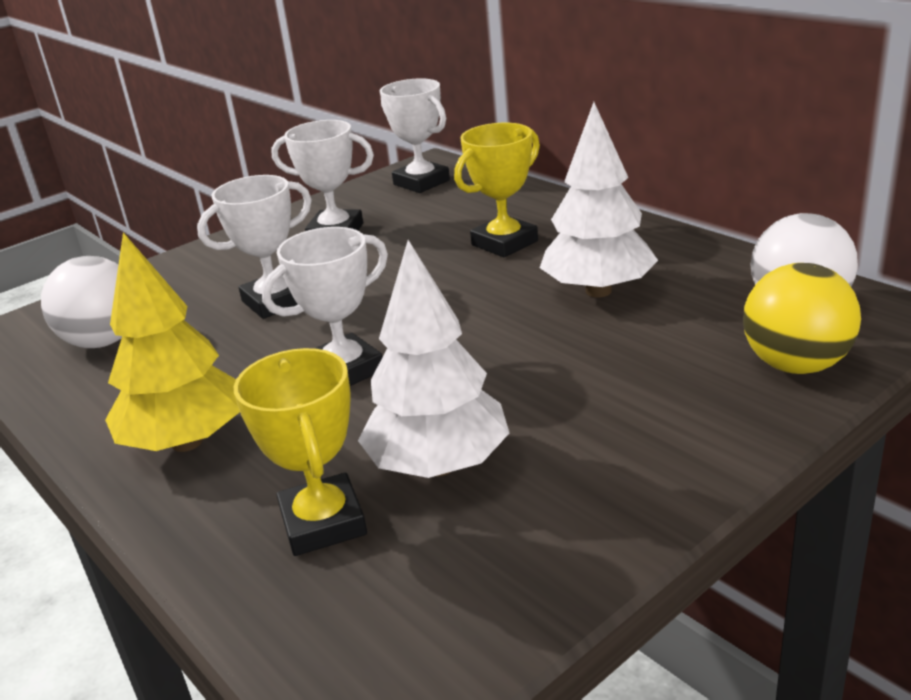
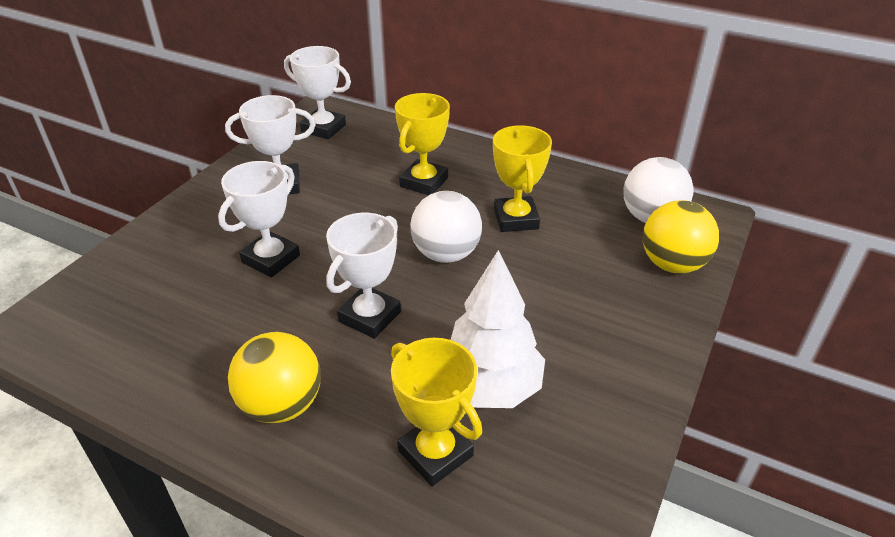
camera: 25 degrees left, 10 degrees up
white ball [41,256,122,348] -> white ball moved to [410,191,482,263]
yellow tree [105,232,240,452] -> yellow ball [228,332,321,423]
white tree [540,102,658,297] -> yellow trophy [493,125,552,232]

